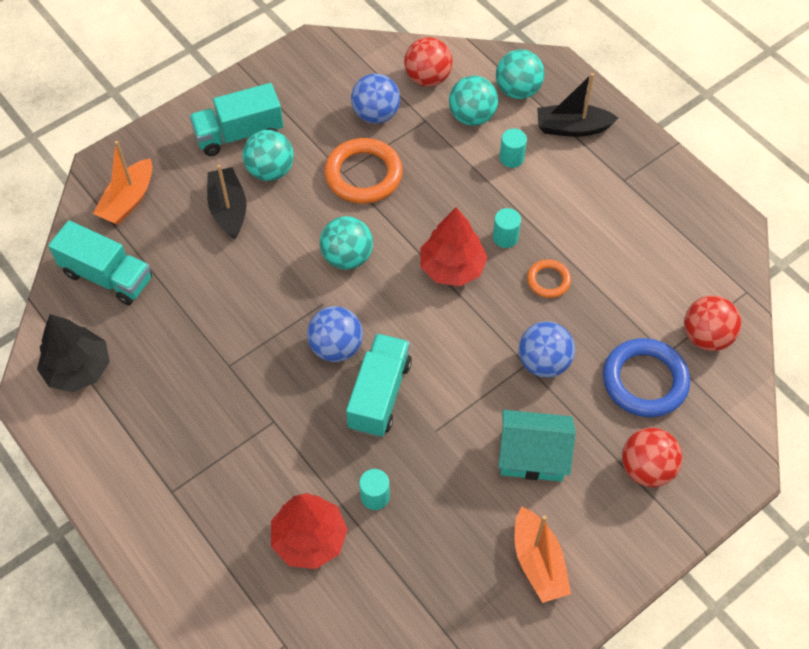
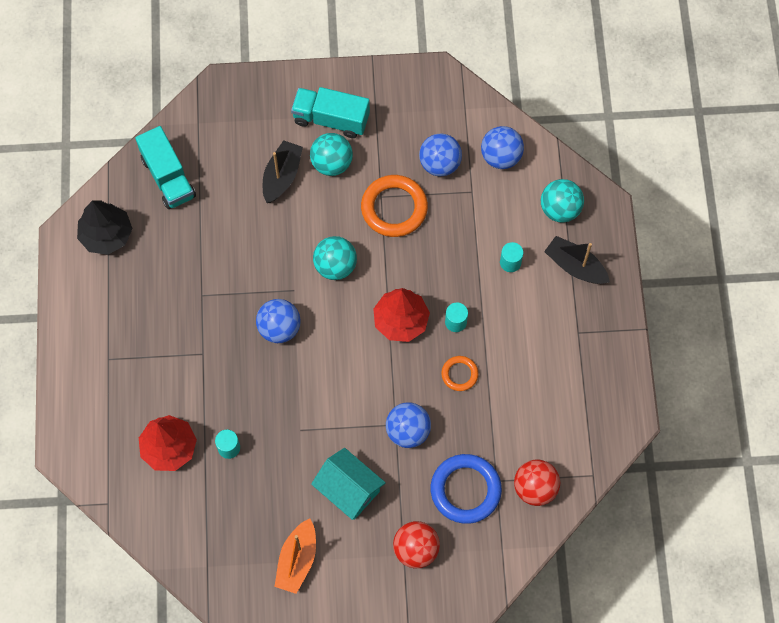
camera: 35 degrees right, 10 degrees up
orange boat [93,141,152,225] -> none
turquoise truck [346,333,412,437] -> none
red ball [404,37,452,87] -> blue ball [481,126,524,169]
turquoise ball [449,76,498,126] -> none

